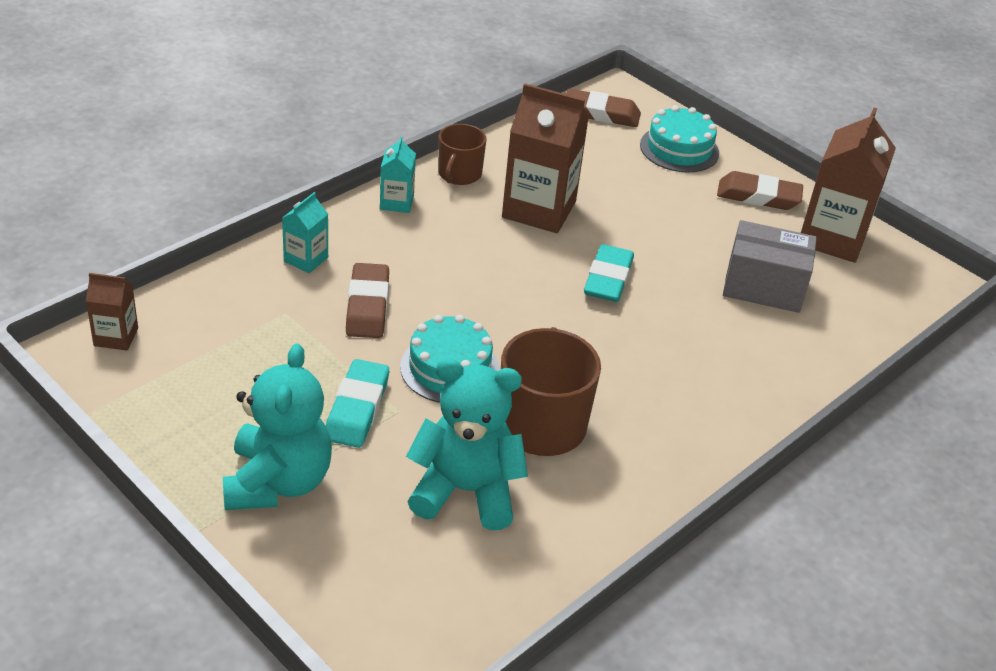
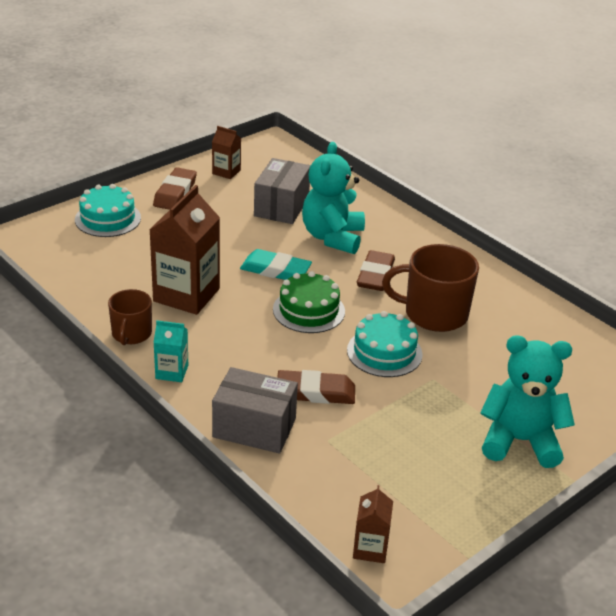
camera: 85 degrees left, 5 degrees down
turquoise carton [282,192,328,273] -> grey box [212,367,298,454]
turquoise eraser [326,359,389,448] -> none
turquoise teddy bear [406,358,528,530] -> turquoise teddy bear moved to [302,142,365,254]
brown mug [438,124,486,185] -> brown mug turned 75 degrees clockwise [108,289,152,345]
brown eraser [566,89,641,127] -> brown eraser moved to [357,250,395,291]
brown carton [801,108,896,263] -> brown carton [212,126,241,179], size x0.50
none -> green cake [273,271,345,333]

